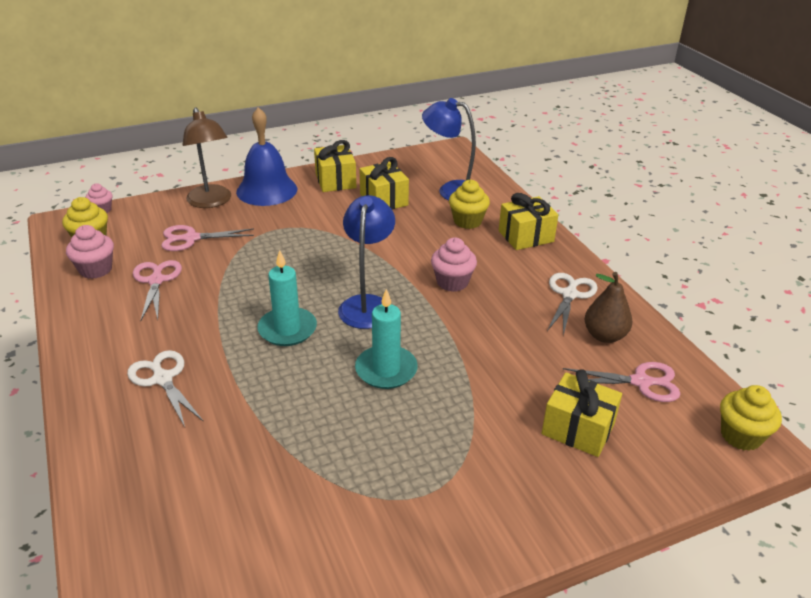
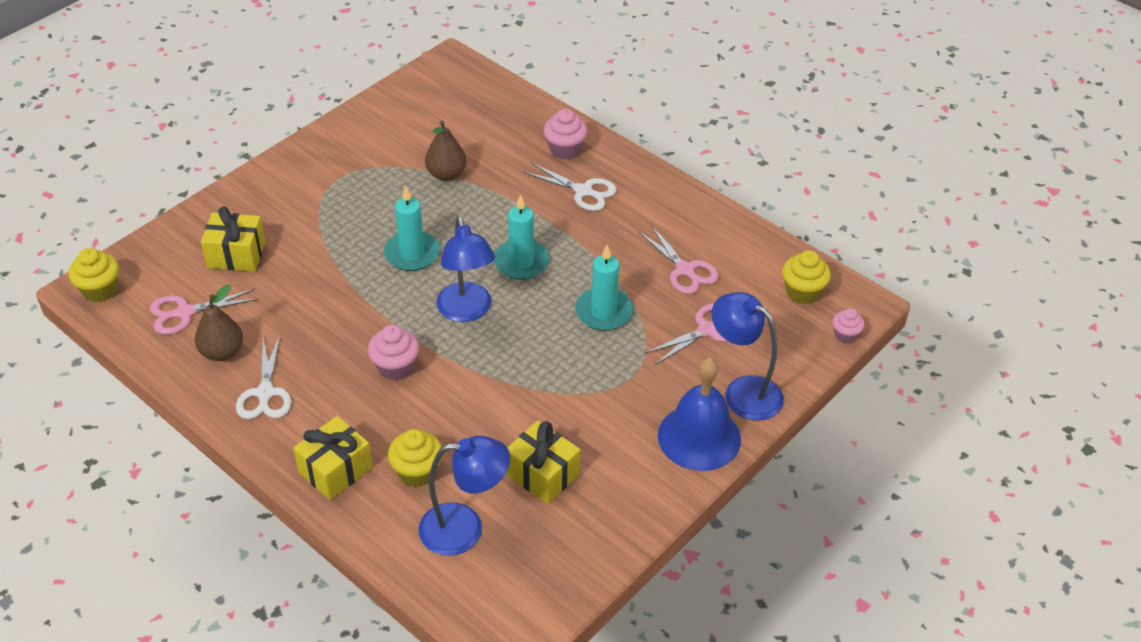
camera: 155 degrees right, 10 degrees up
pink cupcake [66,225,114,279] -> pink cupcake moved to [544,109,587,160]
brown lamp [182,107,231,208] -> blue lamp [712,292,784,421]
yellow gift [314,140,356,192] -> none
none -> brown pear [425,120,467,181]
none -> turquoise candle [575,245,633,331]

